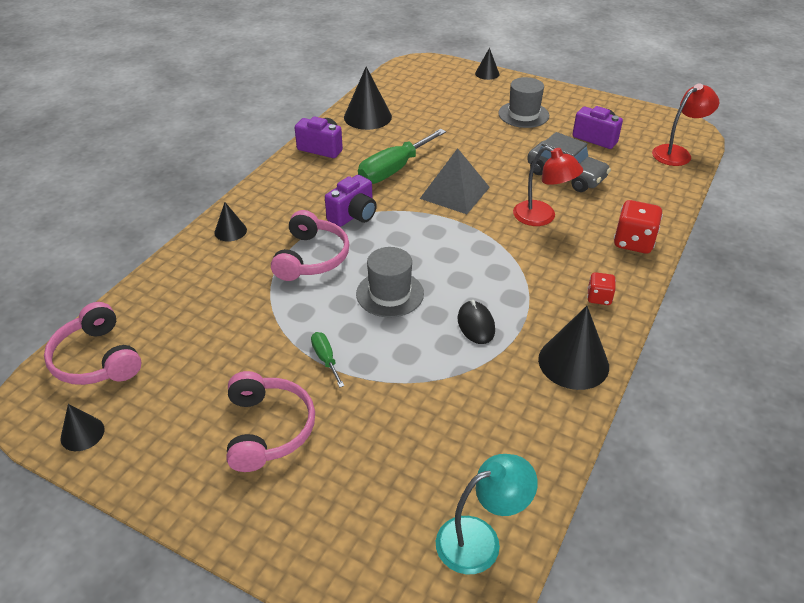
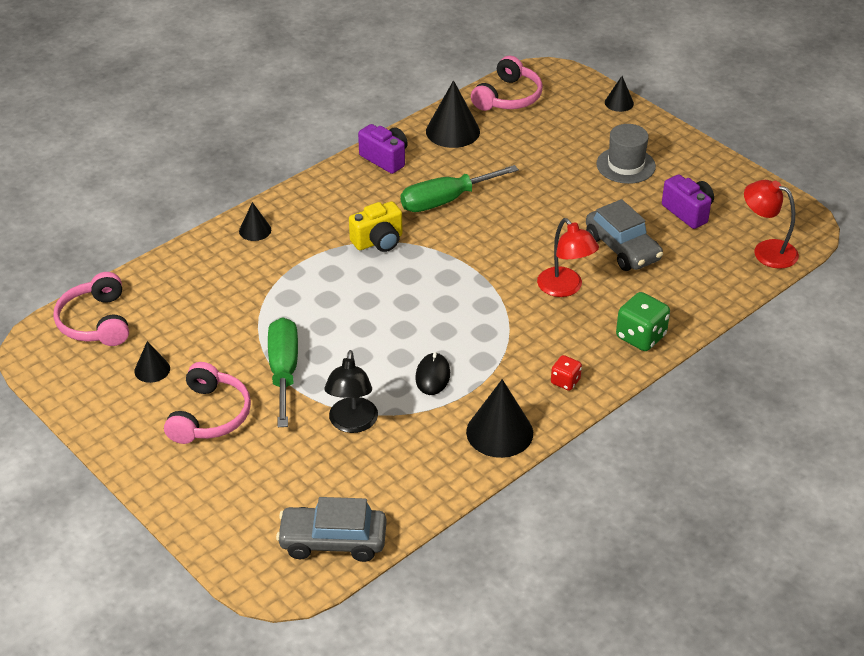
camera: 20 degrees right, 0 degrees up
black cone [61,404,104,451] -> black cone moved to [134,341,170,383]
pink headphones [271,210,349,281] -> pink headphones moved to [471,56,543,111]
green screwdriver [311,332,344,387] -> green screwdriver [268,317,298,427], size x2.08
purple camera [325,175,377,227] -> yellow camera [349,201,402,252]
grey hat [356,247,424,318] -> none
grey pyramid [420,148,490,214] -> none
turquoise lamp [436,454,538,574] -> grey car [276,497,386,562]
red dice [614,200,663,253] -> green dice [616,292,670,351]
red lamp [652,84,719,166] -> red lamp turned 135 degrees counterclockwise [744,180,799,269]
none -> black lamp [325,350,378,433]

